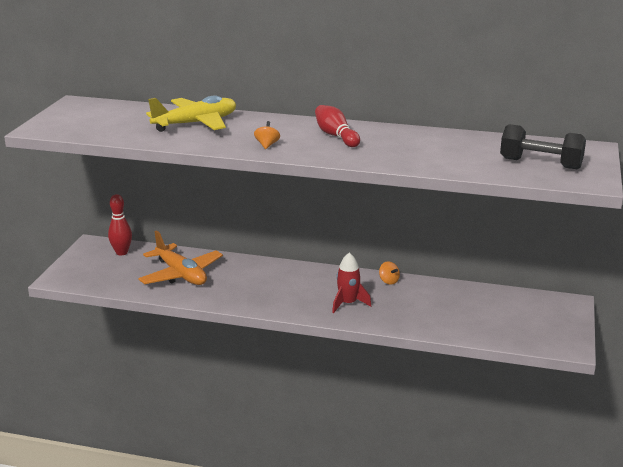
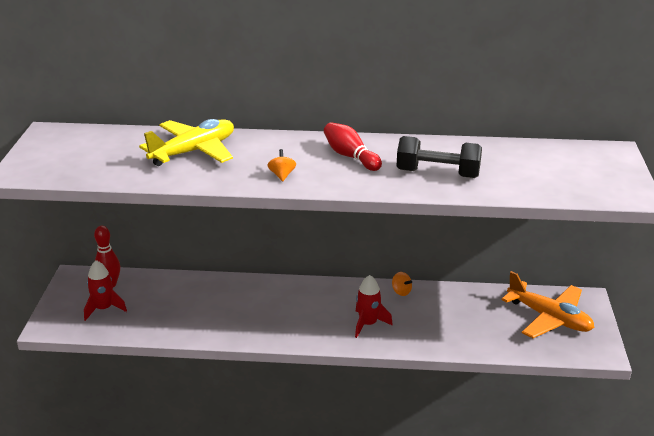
camera: 10 degrees left, 5 degrees up
orange plane [138,230,223,285] -> orange plane moved to [501,271,594,338]
black dumbbell [500,124,586,169] -> black dumbbell moved to [397,136,482,178]
none -> red rocket [84,260,127,321]

